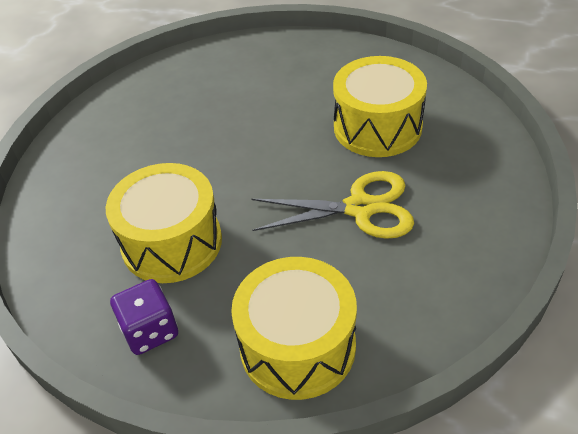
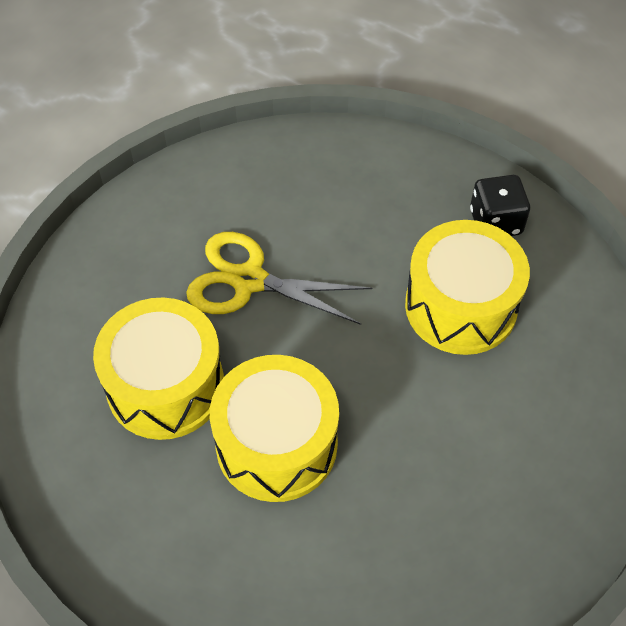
camera: 165 degrees left, 10 degrees up
purple dice [110,279,178,355] -> black dice [470,175,530,236]
yellow drum [231,257,357,400] -> yellow drum moved to [210,355,339,502]

